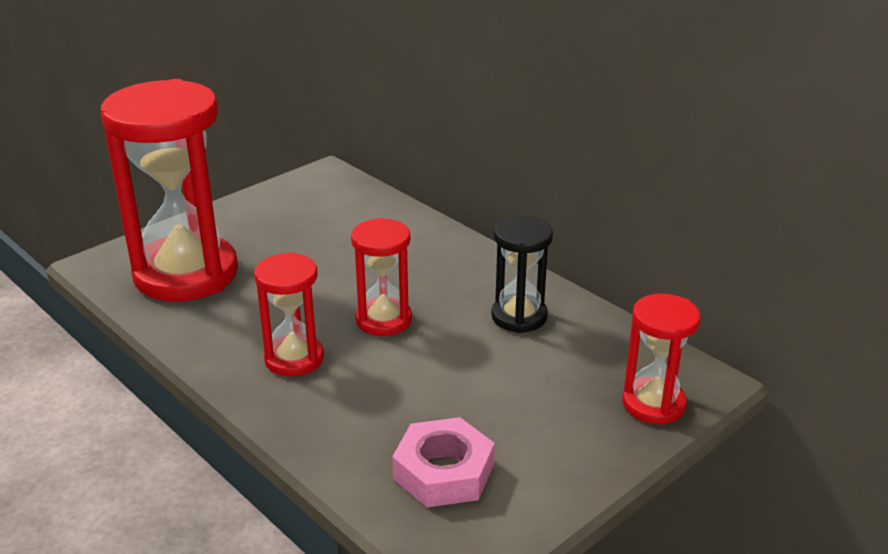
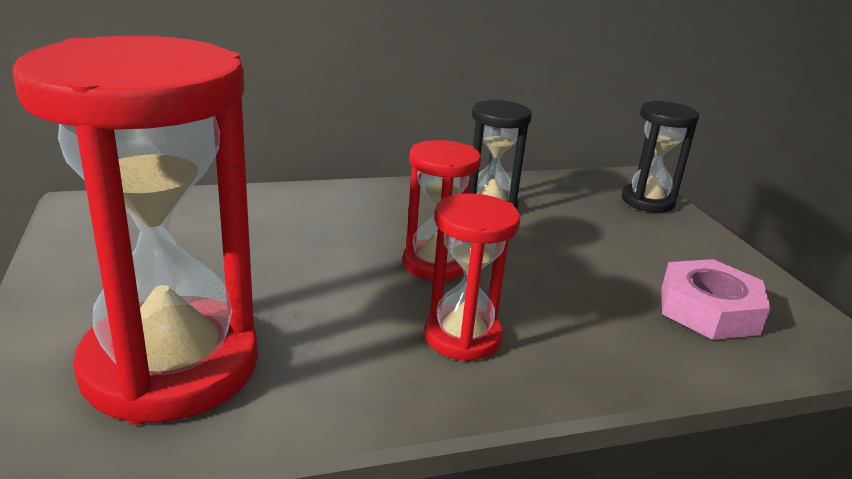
camera: 65 degrees left, 5 degrees down
red hourglass [622,294,700,425] -> black hourglass [621,101,700,213]

